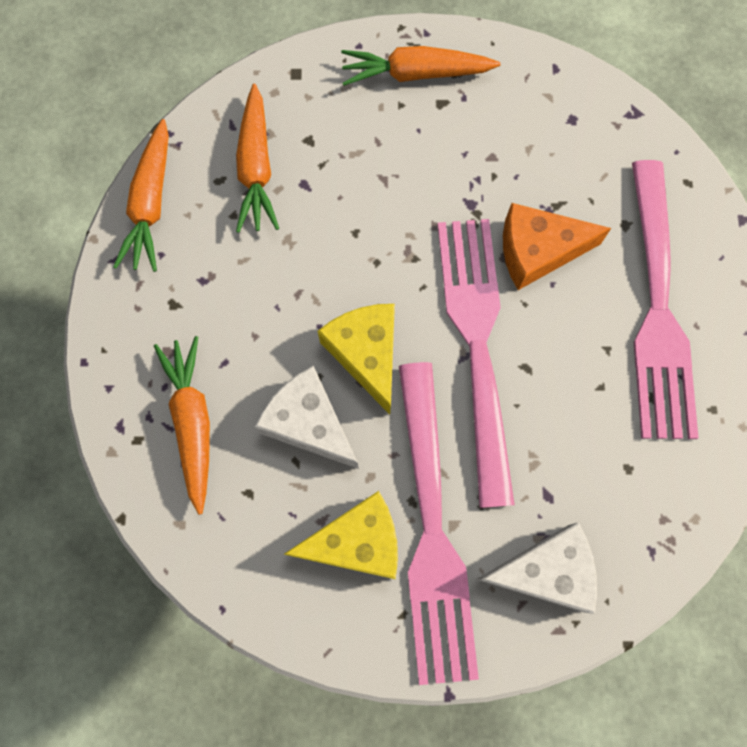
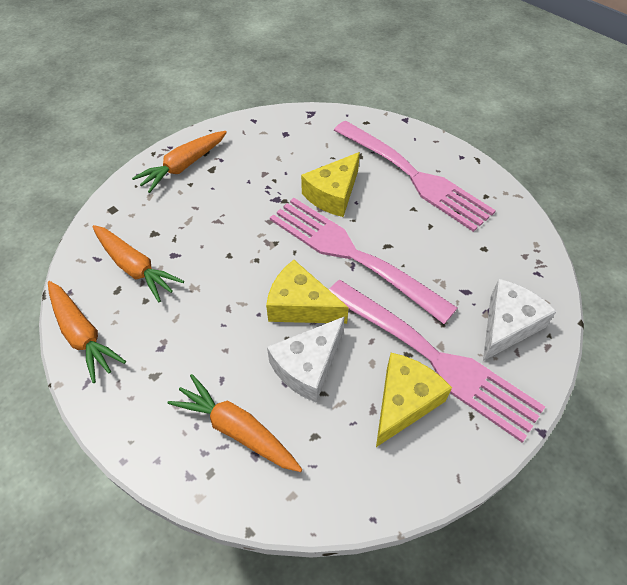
camera: 45 degrees left, 20 degrees down
white cheese [255,366,359,469] -> white cheese turned 45 degrees counterclockwise [267,316,345,403]
orange cheese [503,203,611,290] -> yellow cheese [301,152,360,217]

